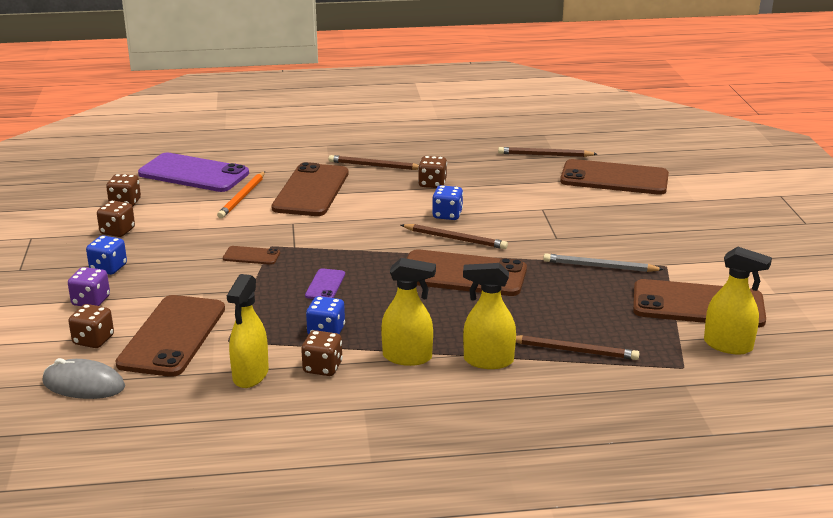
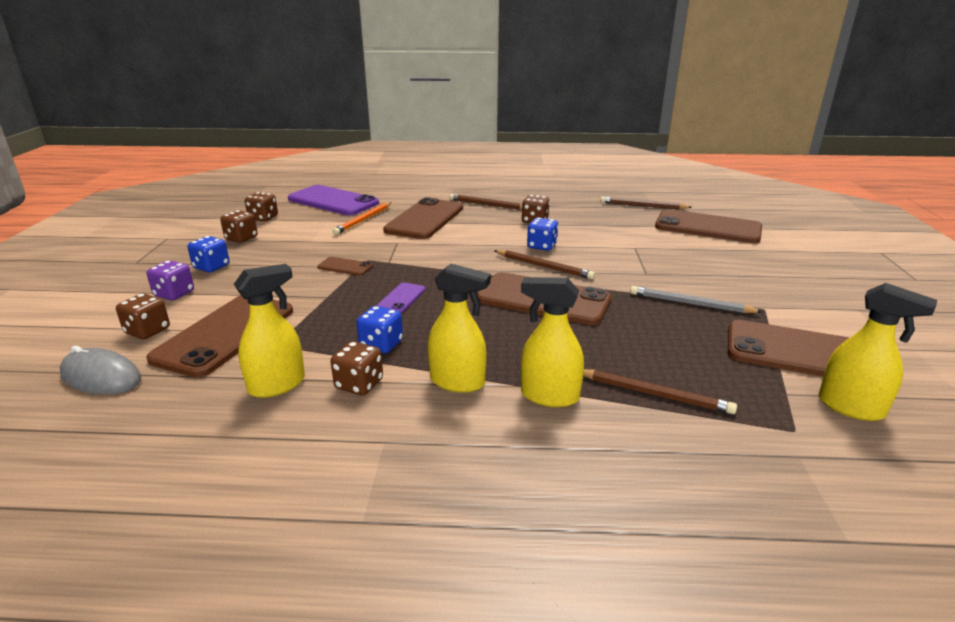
camera: 10 degrees right, 0 degrees up
yellow spray bottle [227,274,269,388] -> yellow spray bottle turned 150 degrees counterclockwise [234,264,305,398]

